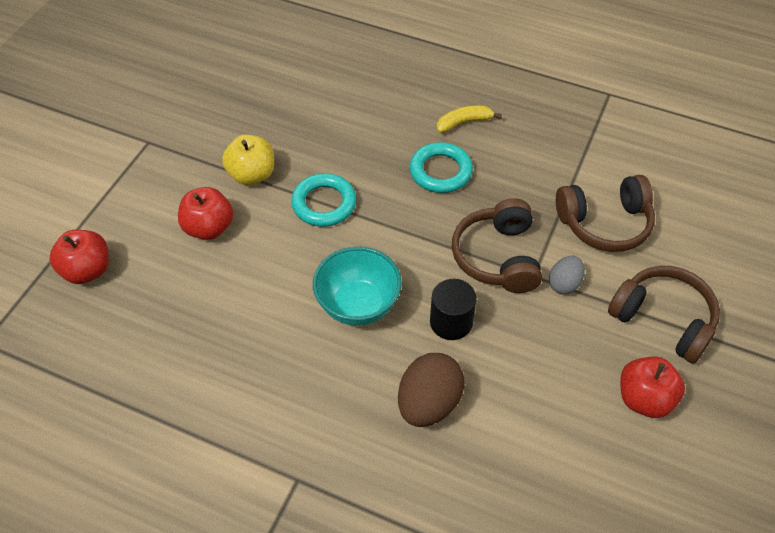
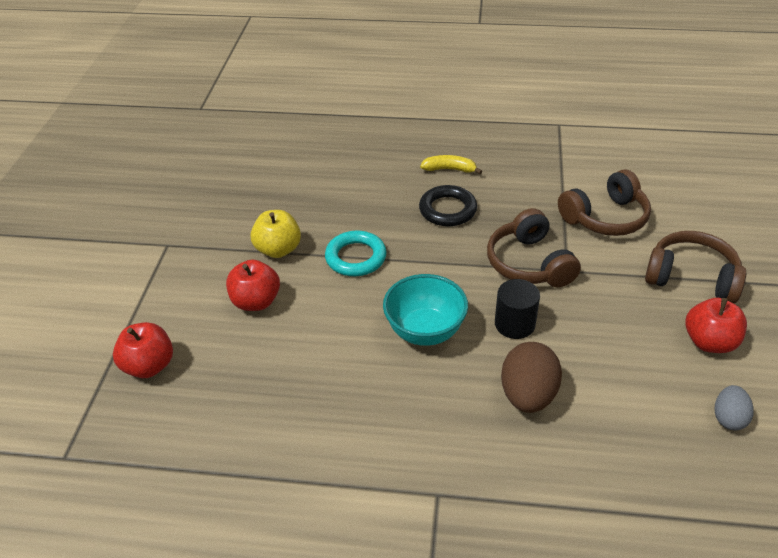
camera: 15 degrees left, 10 degrees down
turquoise ring [409,142,473,193] -> black ring [419,185,477,226]
yellow banana [437,105,502,133] -> yellow banana turned 45 degrees clockwise [420,155,482,174]
grey egg [549,256,585,295] -> grey egg moved to [715,385,753,430]

